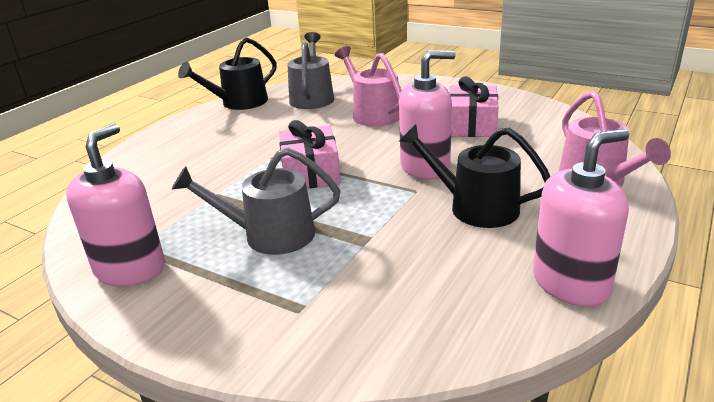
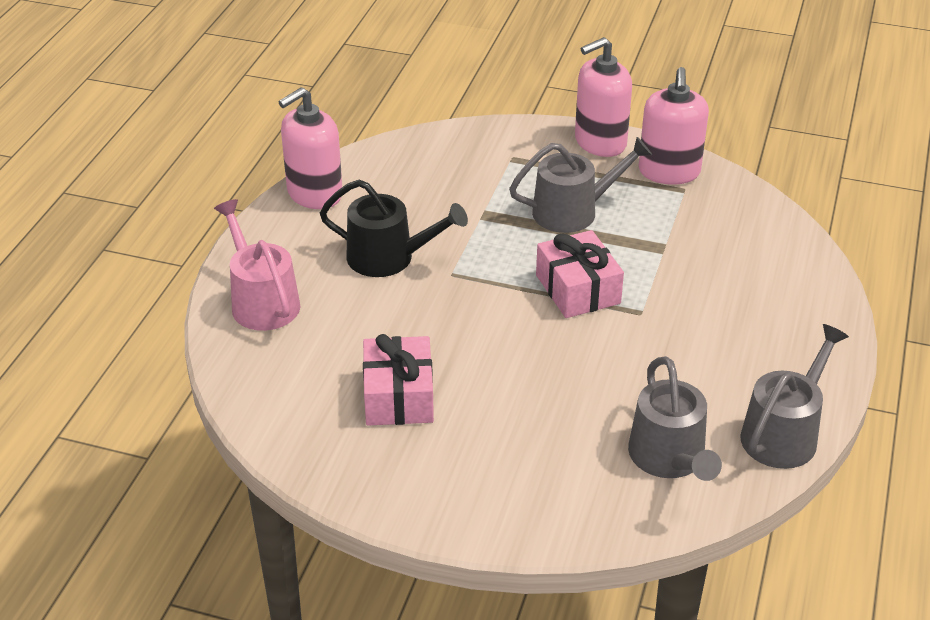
camera: 165 degrees right, 10 degrees up
black watering can [178,37,277,110] -> grey watering can [740,324,849,469]
pink watering can [335,46,401,127] -> none
pink soap dispenser [399,50,456,180] -> pink soap dispenser moved to [575,37,632,157]

